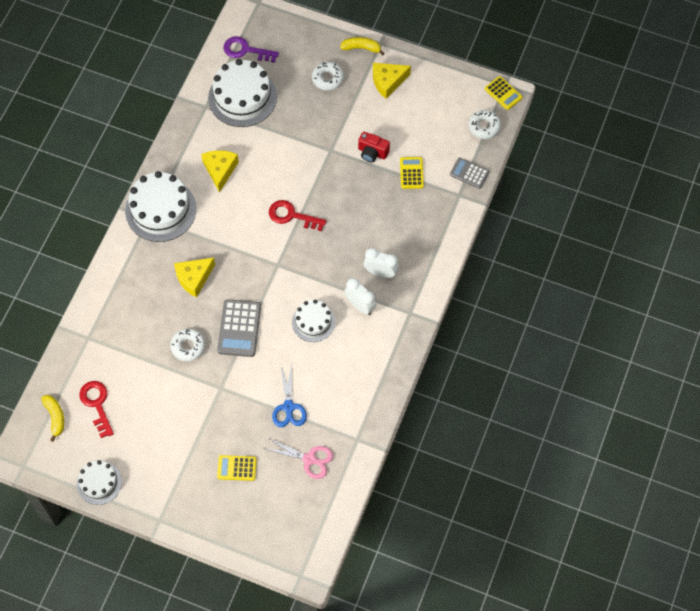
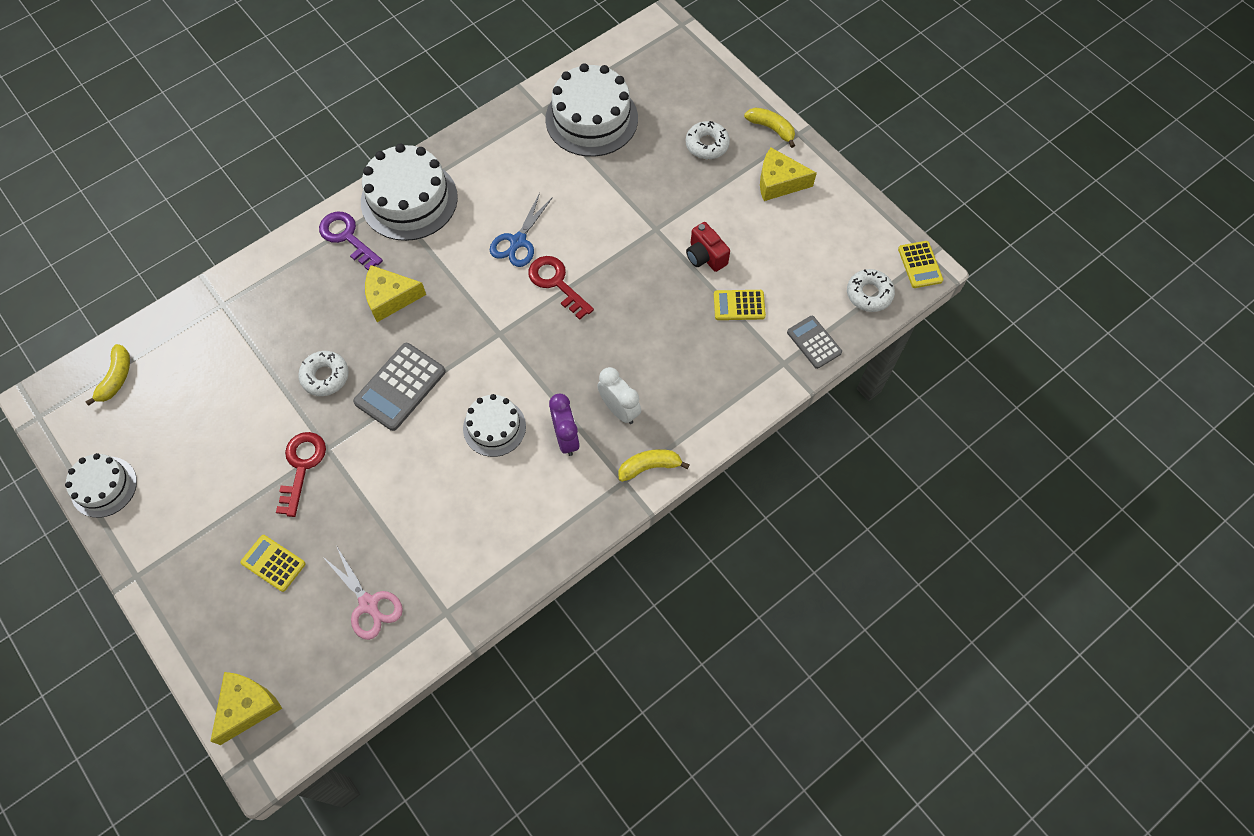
camera: 30 degrees right, 0 degrees up
red key [79,381,114,438] -> red key moved to [276,432,326,517]
yellow cheese [201,150,239,193] -> yellow cheese moved to [210,672,282,745]
purple key [223,36,279,63] -> purple key moved to [319,212,383,270]
blue scissors [272,363,307,427] -> blue scissors moved to [490,193,553,267]
white clock [345,278,376,315] -> purple clock [549,394,580,456]
yellow calculator [400,157,424,189] -> yellow calculator turned 120 degrees counterclockwise [714,290,766,320]
none -> yellow banana [618,449,690,482]

